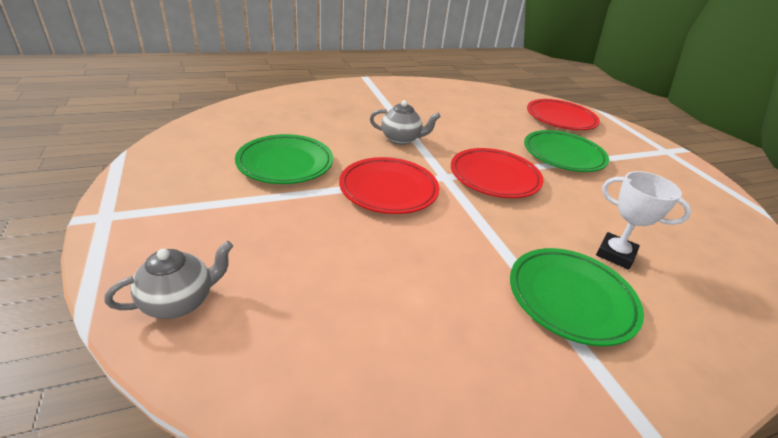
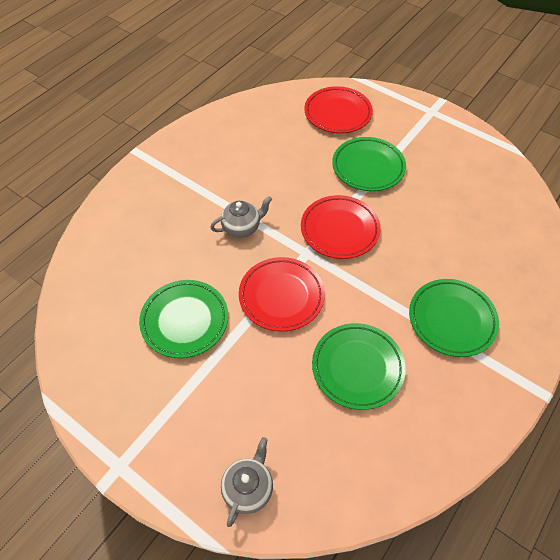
camera: 30 degrees left, 20 degrees up
white trophy [596,171,691,270] -> none
none -> green plate [312,323,406,410]

